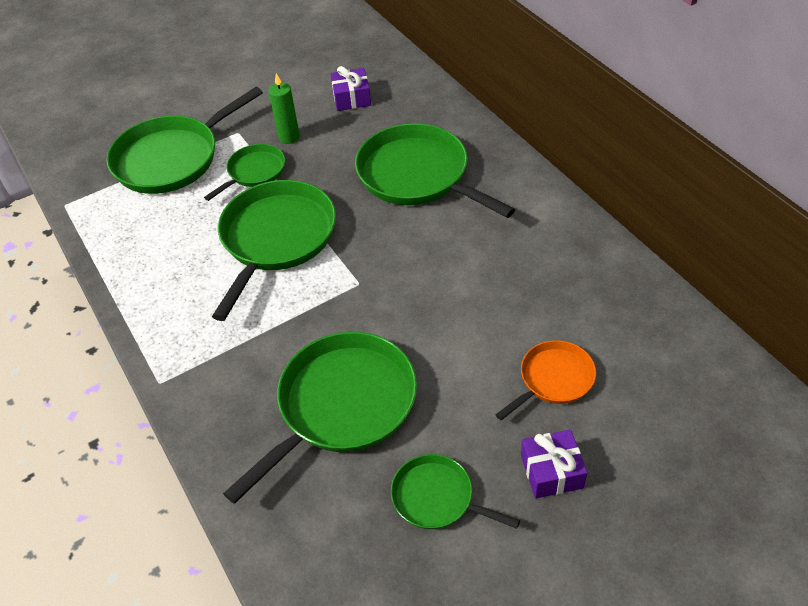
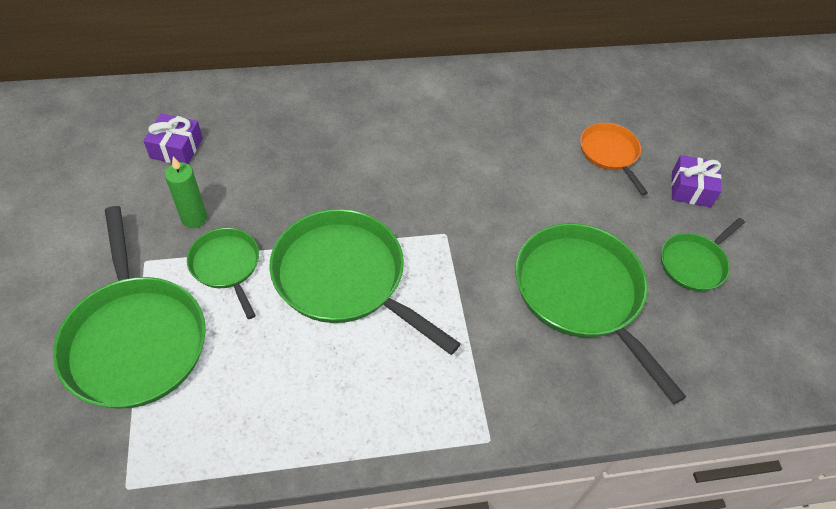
camera: 75 degrees left, 5 degrees up
green pan [355,123,515,218] -> none

